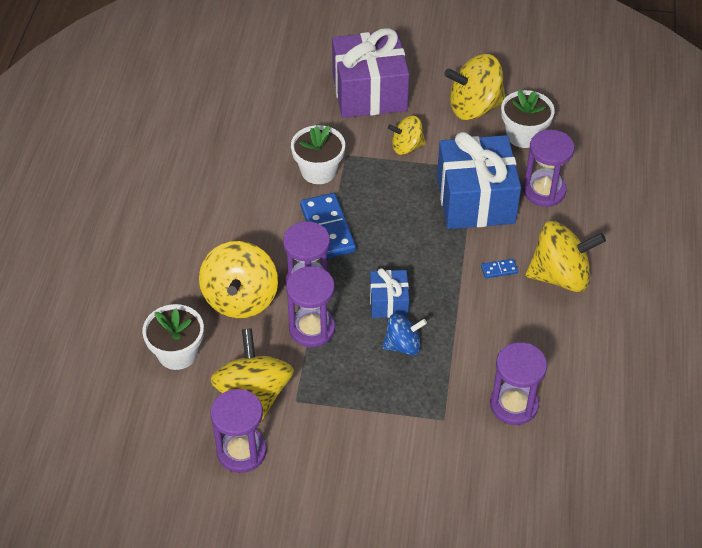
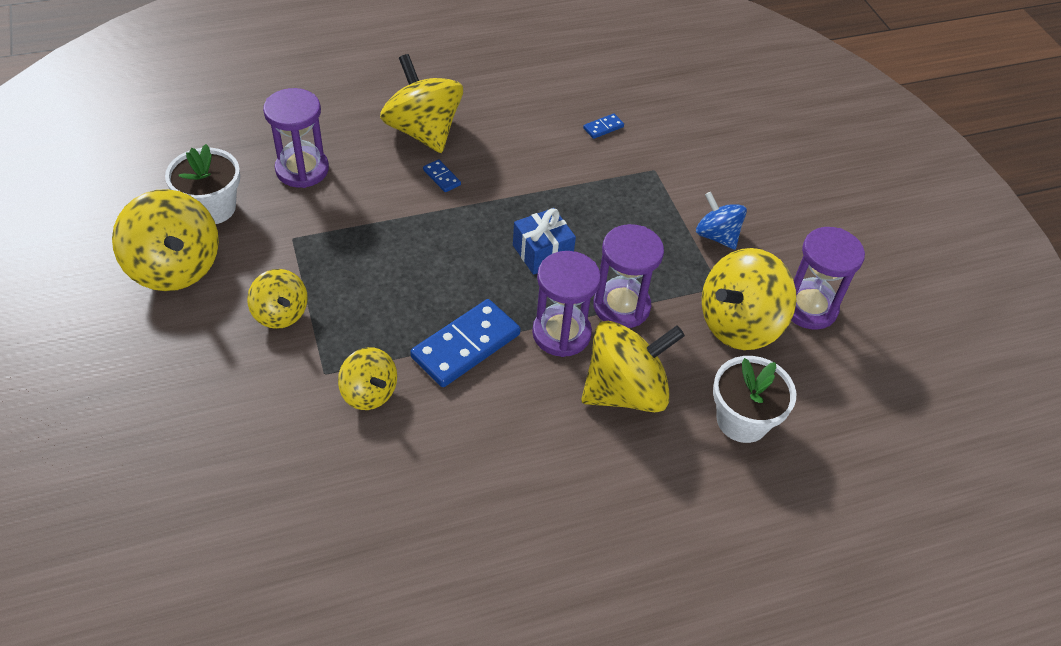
camera: 120 degrees left, 0 degrees up
white flower pot [291,125,345,184] -> yellow spinning top [338,347,397,410]
purple gift [332,28,409,118] -> none
blue spinning top [382,314,427,356] -> blue spinning top moved to [696,192,747,250]
blue gift [437,132,521,229] -> none
purple hourglass [490,342,547,425] -> blue domino [583,113,624,139]

